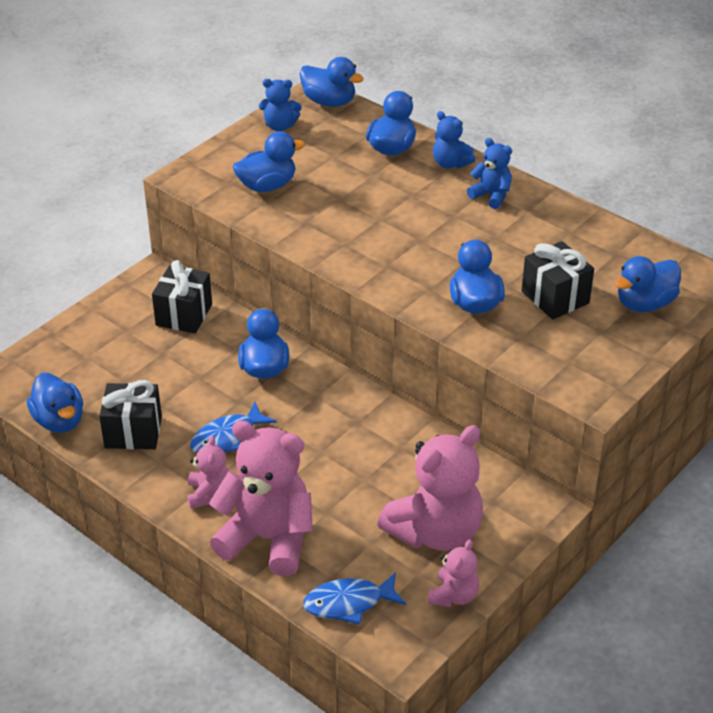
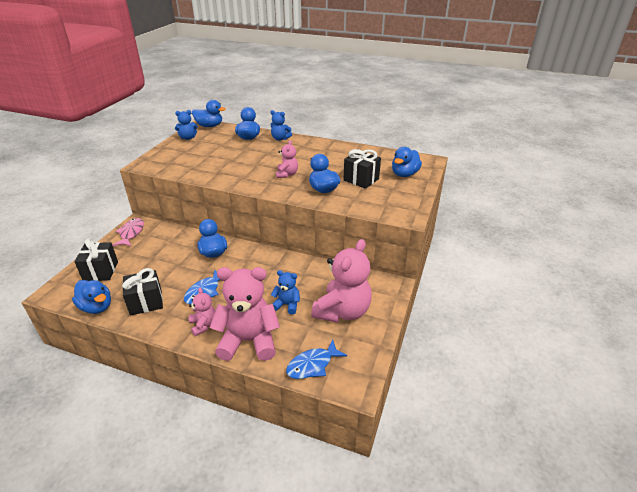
camera: 20 degrees left, 5 degrees down
black gift [152,260,212,333] -> black gift moved to [74,239,118,281]
blue duck [233,131,305,192] -> none
pink teddy bear [428,539,479,607] -> pink teddy bear moved to [276,140,298,178]
blue teddy bear [467,138,512,209] -> blue teddy bear moved to [271,270,300,315]
none -> pink fish [112,218,144,247]

